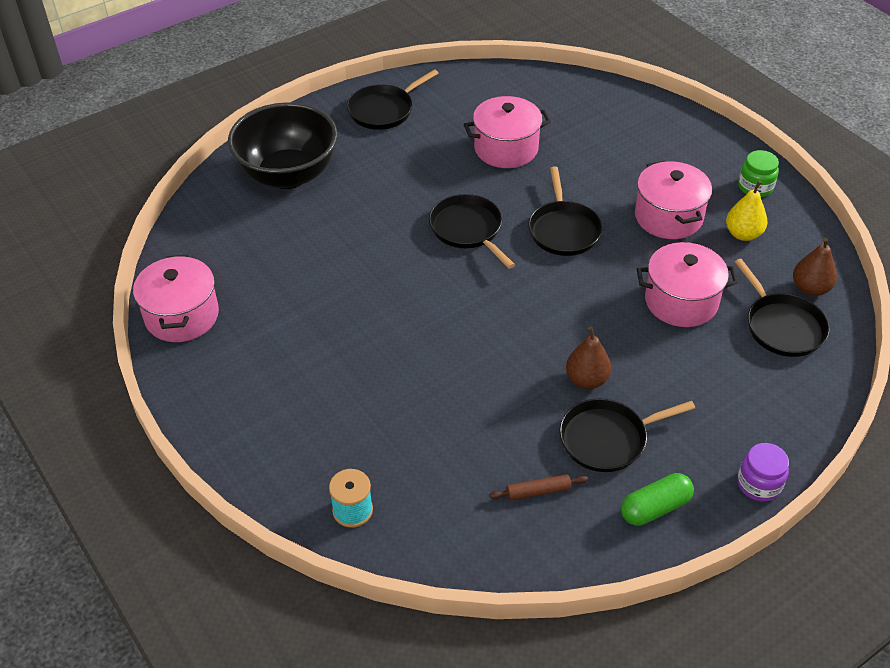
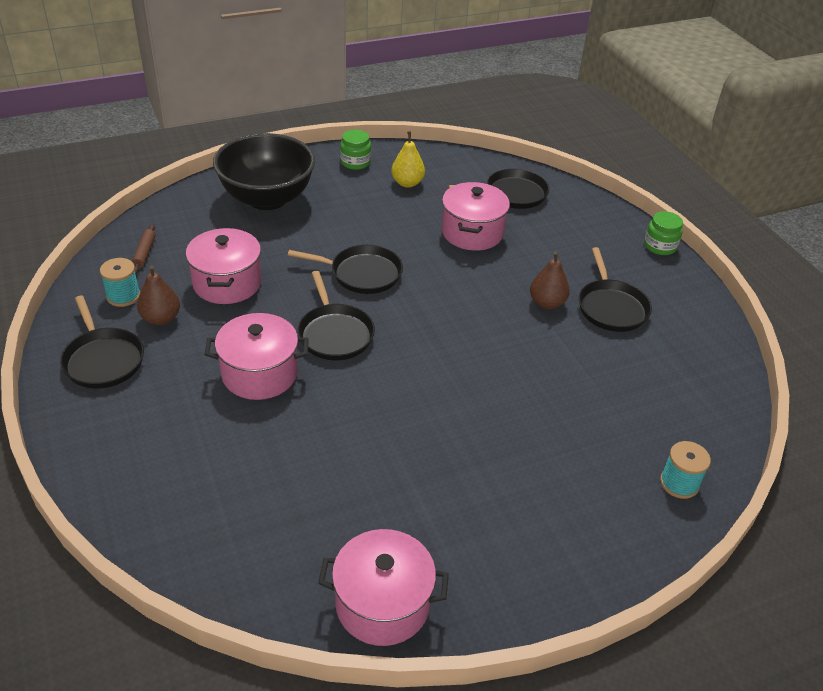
camera: 80 degrees left, 5 degrees down
black bowl [228,102,338,189] -> black bowl moved to [213,133,315,210]
black pan [429,194,515,269] -> black pan turned 90 degrees counterclockwise [298,271,375,360]
brown rolling pin [489,474,588,500] -> brown rolling pin moved to [132,224,156,274]
green capsule [621,473,694,526] -> none
pink pot [635,161,712,239] -> pink pot moved to [204,313,309,400]
purple jar [737,443,789,501] -> green jar [644,211,683,255]
brown pear [793,238,837,296] -> brown pear moved to [137,265,180,325]
none -> turquoise spool [100,258,140,307]

